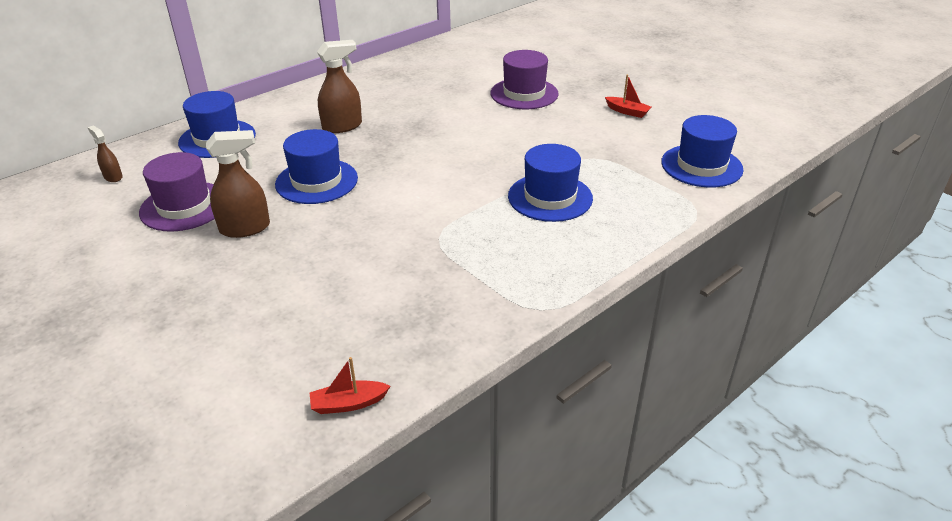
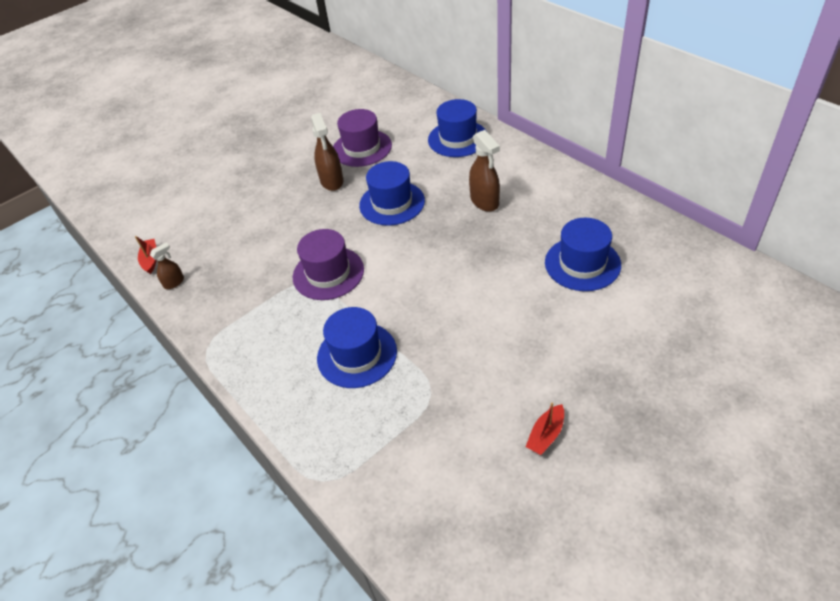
camera: 95 degrees right, 10 degrees up
brown spray bottle [87,126,123,182] -> brown spray bottle moved to [150,242,184,289]
purple hat [490,50,559,109] -> purple hat moved to [293,229,364,300]
blue hat [661,115,744,187] -> blue hat moved to [545,218,621,291]

